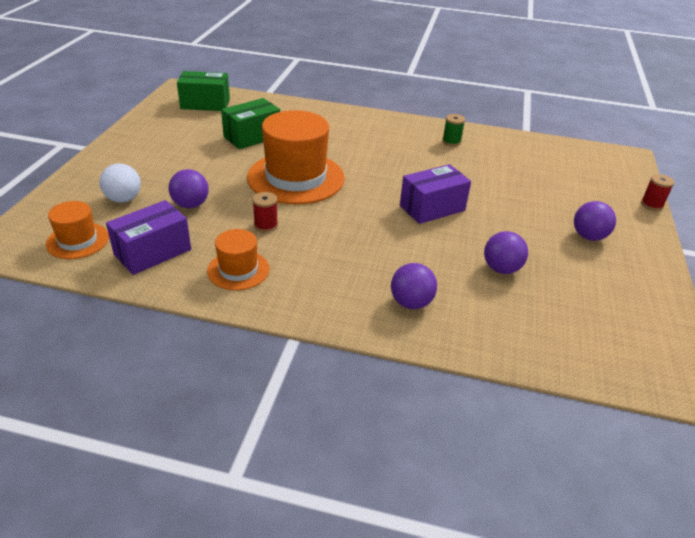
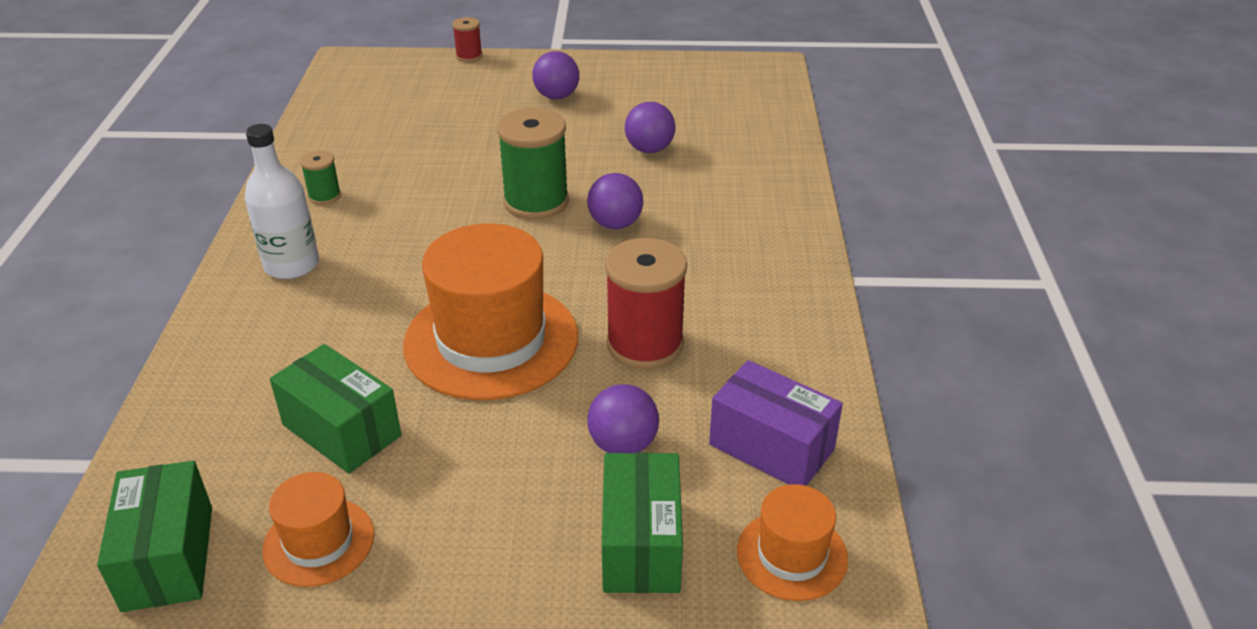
camera: 100 degrees left, 0 degrees up
white ball [100,163,141,203] -> green box [602,452,683,593]
orange hat [207,229,270,290] -> orange hat moved to [262,472,374,587]
red spool [252,192,278,232] -> red spool [605,238,687,369], size x2.01
purple ball [391,263,437,309] -> purple ball moved to [587,173,643,229]
purple box [400,164,471,224] -> green spool [497,108,569,220]
none -> white bottle [244,124,319,279]

